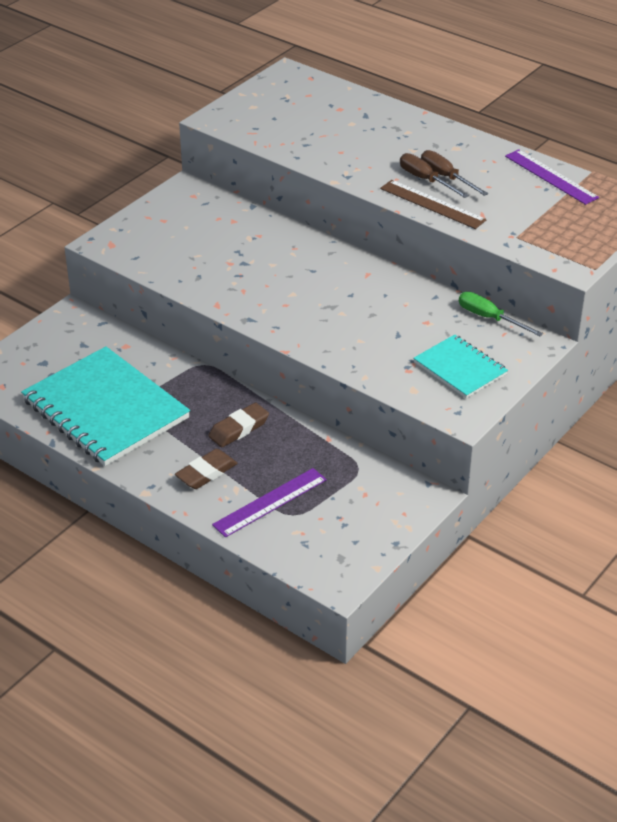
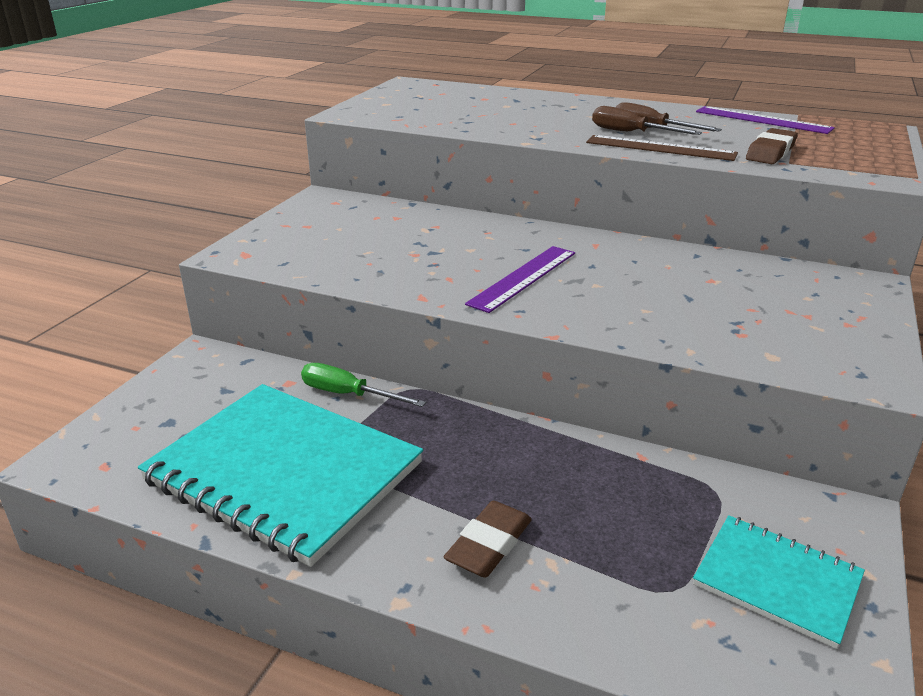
camera: 15 degrees left, 10 degrees down
brown eraser [208,403,269,447] -> brown eraser moved to [746,128,798,164]
purple ruler [212,468,327,537] -> purple ruler moved to [465,246,575,313]
turquoise notebook [413,334,508,398] -> turquoise notebook moved to [693,515,865,649]
green screwdriver [459,292,543,336] -> green screwdriver moved to [301,363,426,407]

